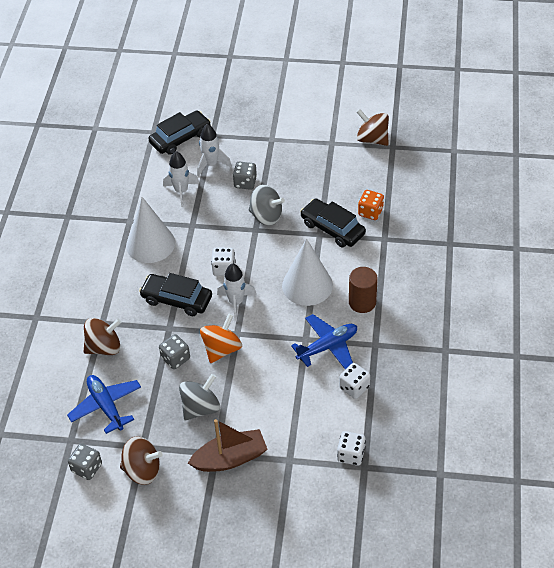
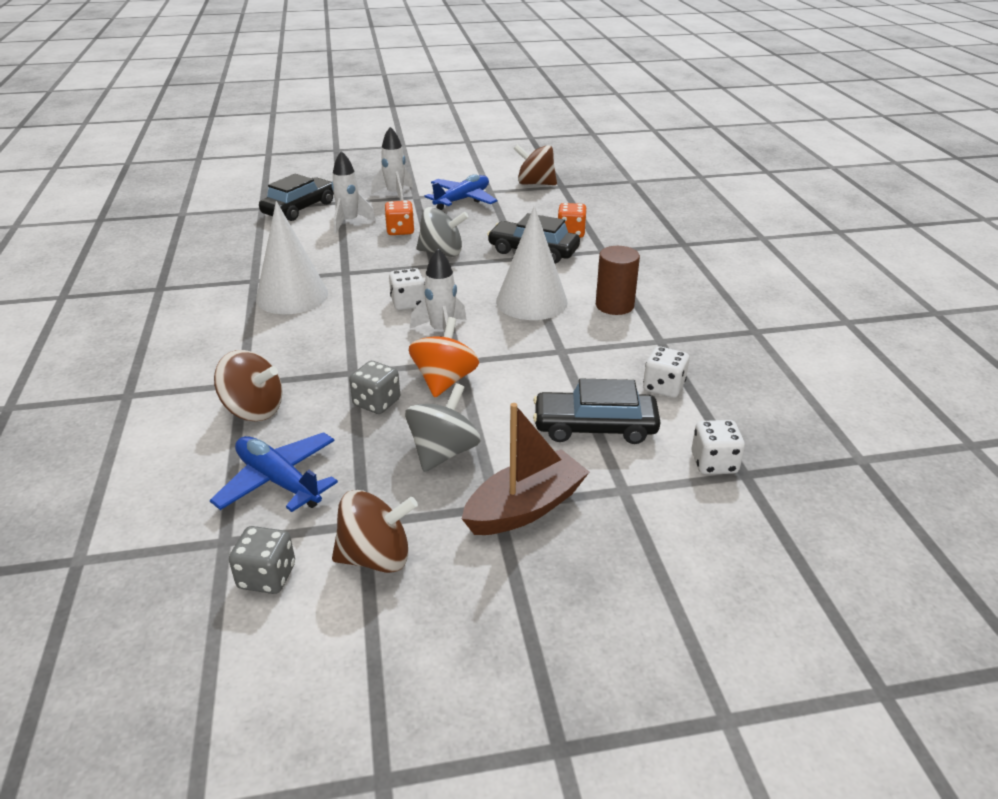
camera: 20 degrees left, 15 degrees down
brown spinning top [84,318,121,355] -> brown spinning top turned 60 degrees clockwise [214,350,283,421]
black car [139,273,212,316] -> black car moved to [533,379,661,444]
white rocket [163,151,199,207] -> white rocket moved to [371,127,413,201]
grey dice [233,162,257,190] -> orange dice [385,201,414,235]
blue plane [291,314,357,369] -> blue plane moved to [424,174,497,210]

